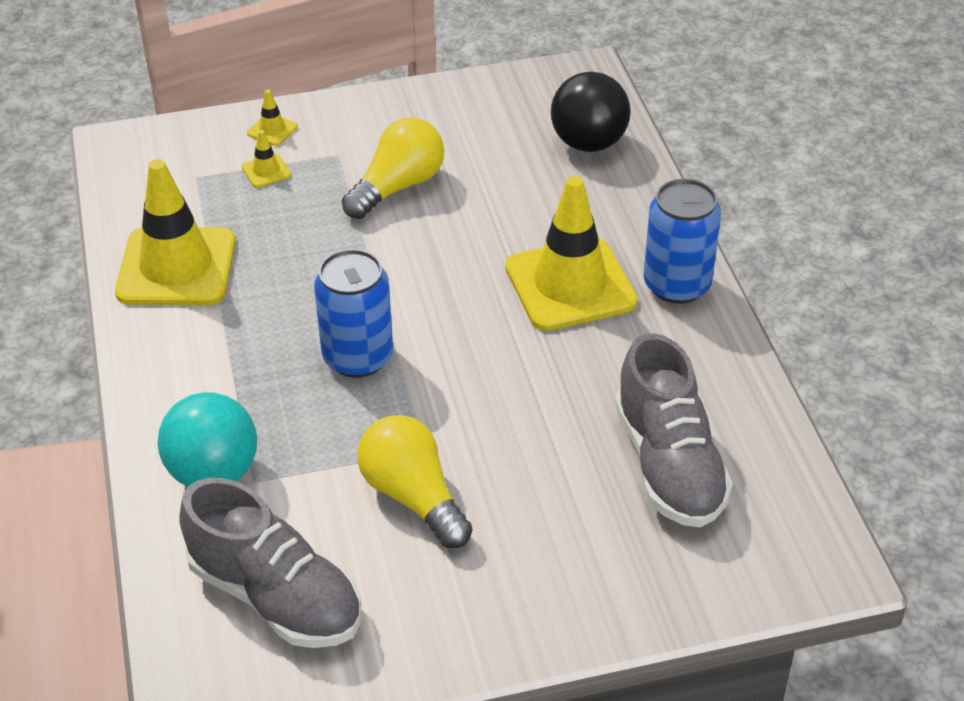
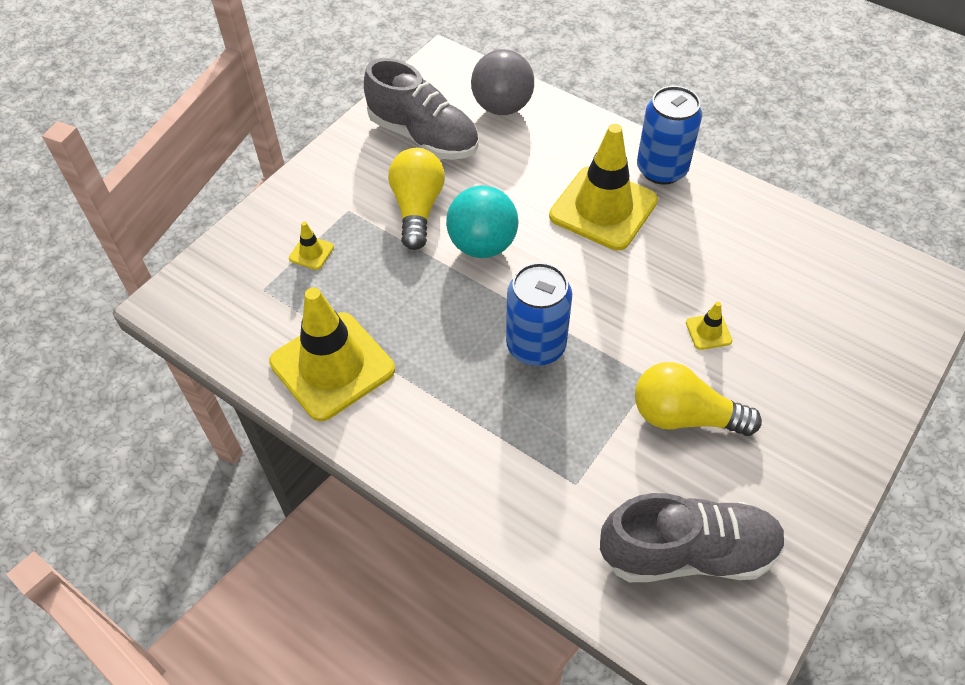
camera: 40 degrees left, 10 degrees up
turquoise ball [158,392,257,487] -> turquoise ball moved to [446,186,518,258]
yellow traffic cone [247,89,298,146] -> yellow traffic cone moved to [686,302,733,350]
black ball [551,72,630,152] -> grey ball [471,49,534,115]
grey shoe [615,334,733,527] -> grey shoe moved to [364,58,479,160]

